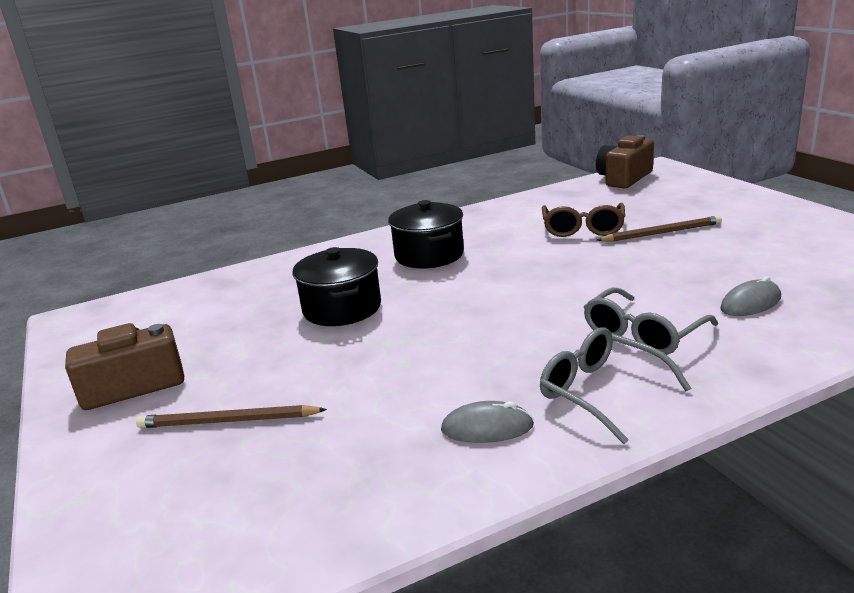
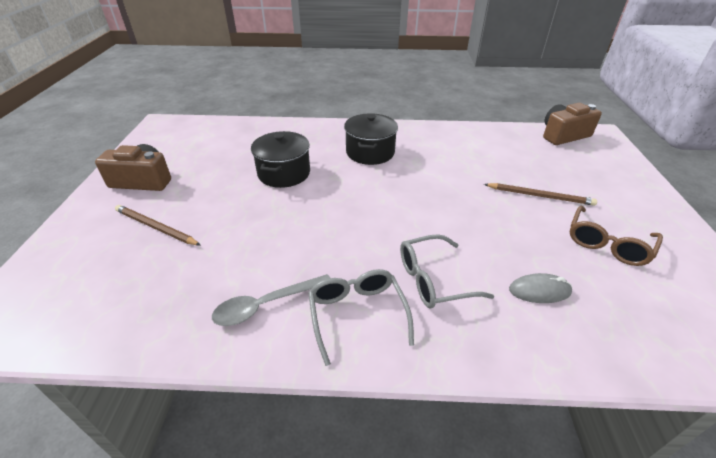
camera: 25 degrees right, 15 degrees up
grey mouse [441,401,534,443] -> grey spoon [212,274,330,326]
brown glasses [542,203,625,237] -> brown glasses moved to [570,206,663,266]

